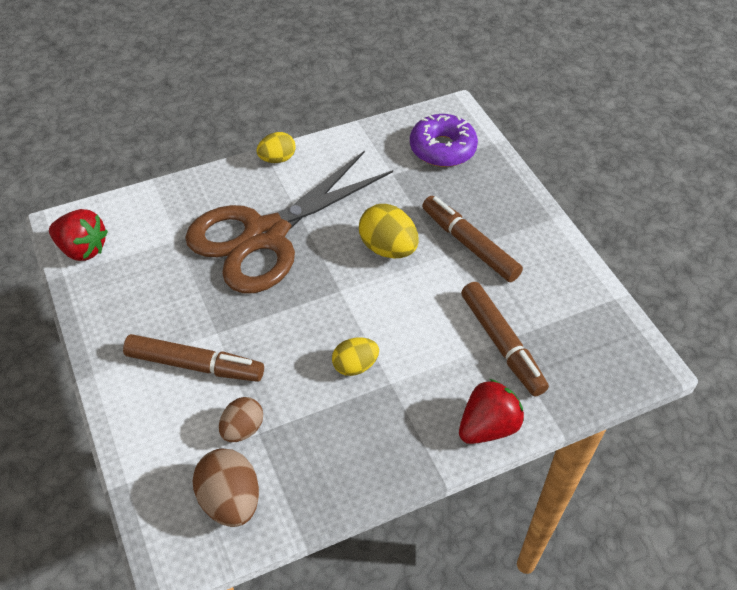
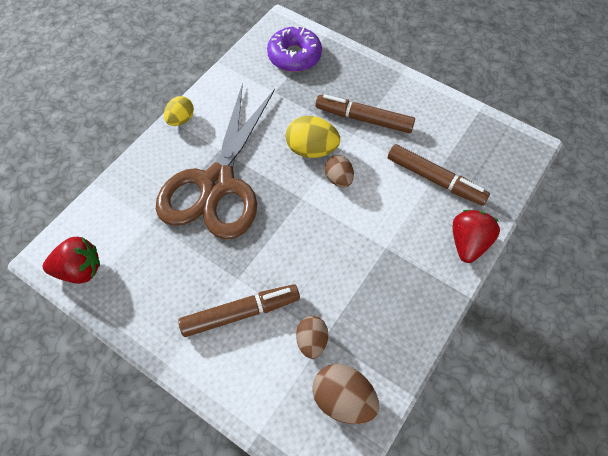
camera: 30 degrees left, 10 degrees up
yellow egg [332,338,379,376] -> none
none -> brown egg [325,155,354,188]

